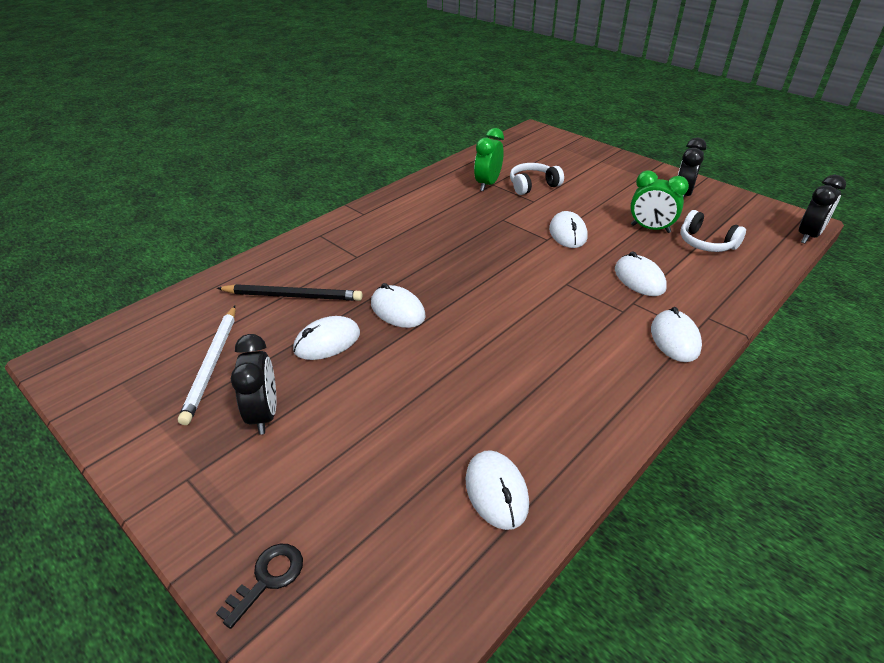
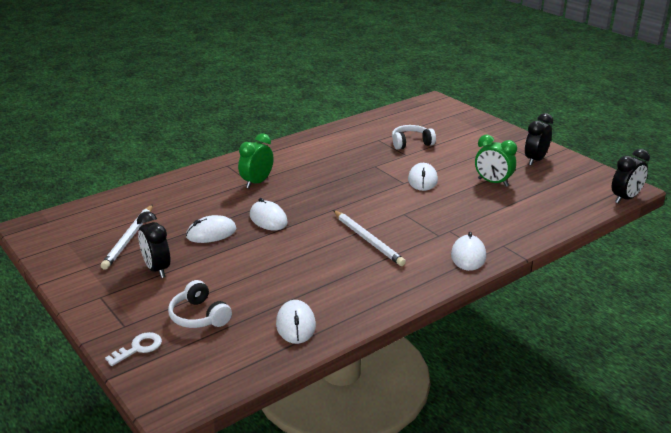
camera: 10 degrees right, 10 degrees down
black key [216,544,303,629] -> white key [105,332,162,366]
black pencil [217,284,362,301] -> none
black clock [231,334,277,435] -> black clock turned 150 degrees clockwise [137,211,170,278]
green clock [474,128,504,191] -> green clock moved to [238,134,273,188]
white mouse [615,251,667,296] -> none
white headphones [680,210,746,252] -> white headphones moved to [168,280,232,328]
none -> white pencil [333,210,406,266]

